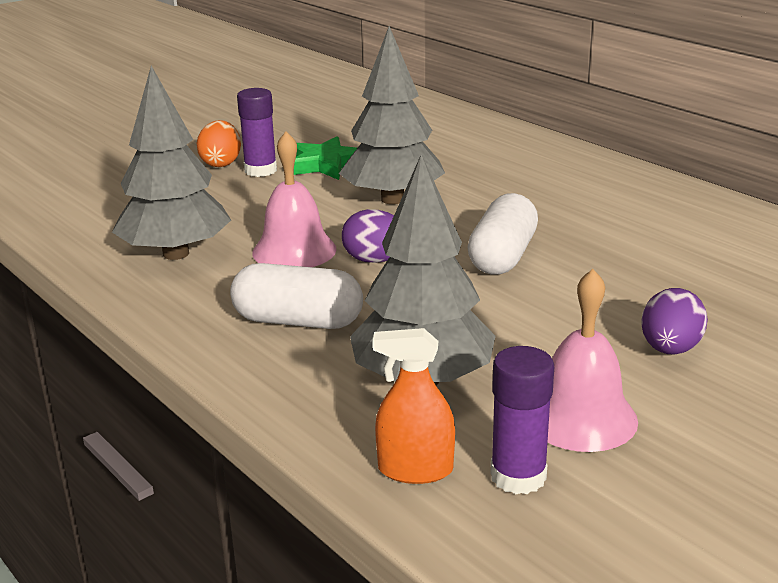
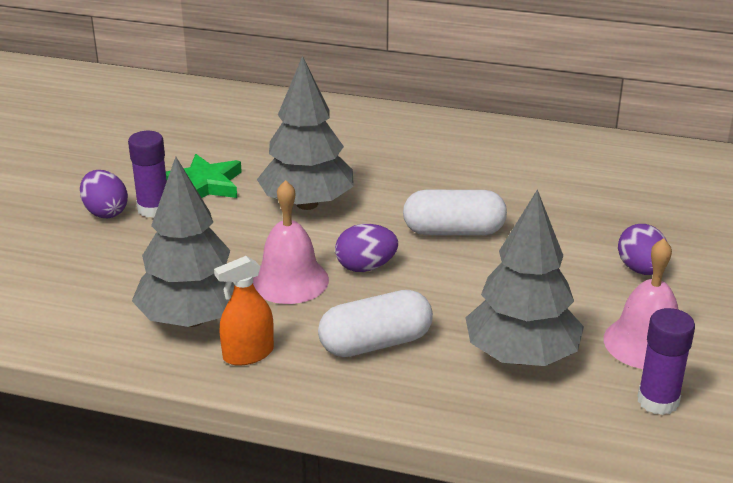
camera: 35 degrees left, 5 degrees up
orange egg [197,120,241,167] -> purple egg [80,170,128,218]
orange spray bottle [373,328,455,484] -> orange spray bottle moved to [214,256,274,366]
white capsule [467,193,538,274] -> white capsule turned 75 degrees counterclockwise [403,190,507,235]

